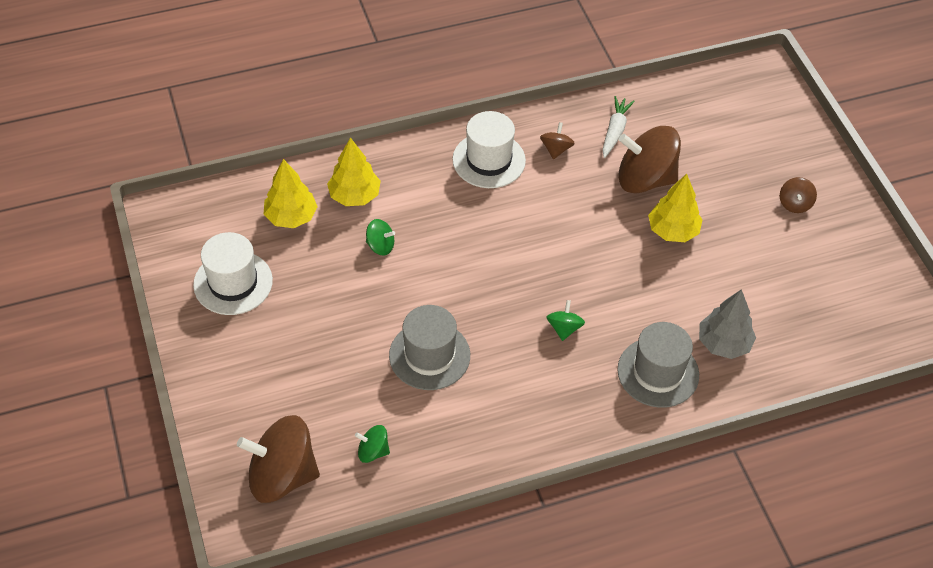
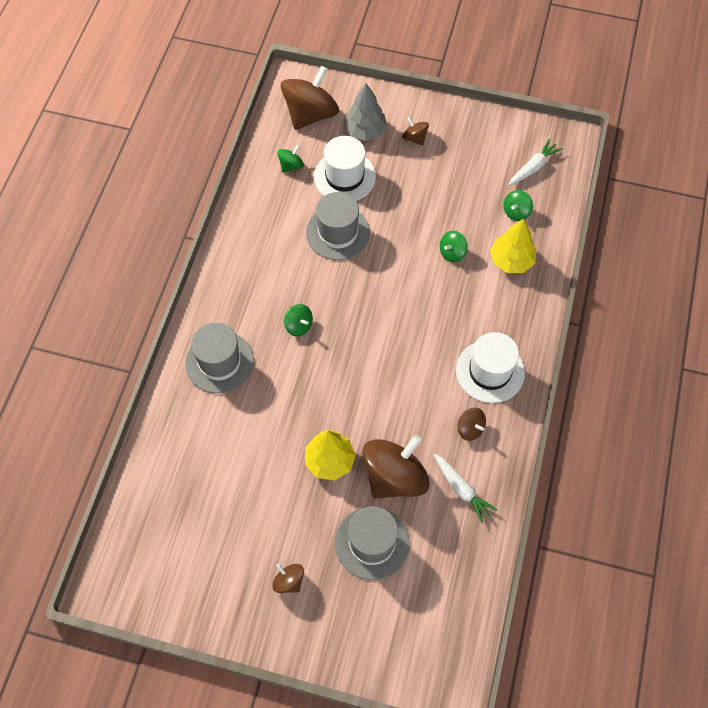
camera: 125 degrees right, 10 degrees up
white hat [193,232,273,315] -> white hat moved to [314,136,376,201]
yellow tree [263,159,318,228] -> green spinning top [504,190,533,221]
grey tree [699,289,756,359] -> grey tree moved to [344,83,387,141]
none -> grey hat [335,506,410,580]
none -> brown spinning top [402,117,429,145]
none -> white carrot [509,139,563,186]

